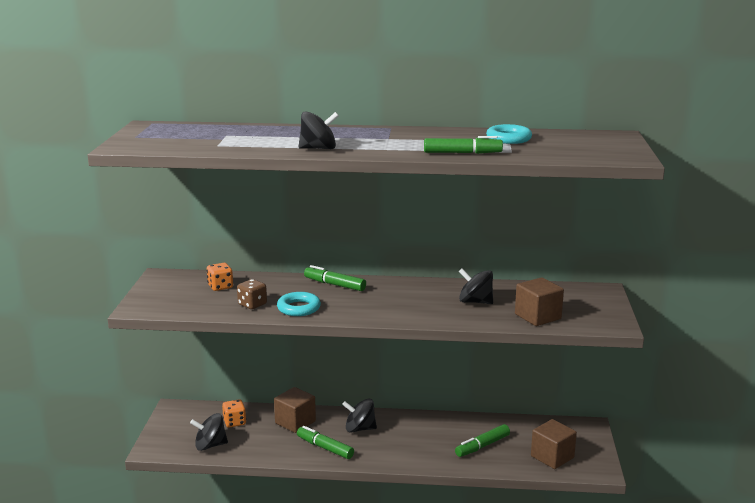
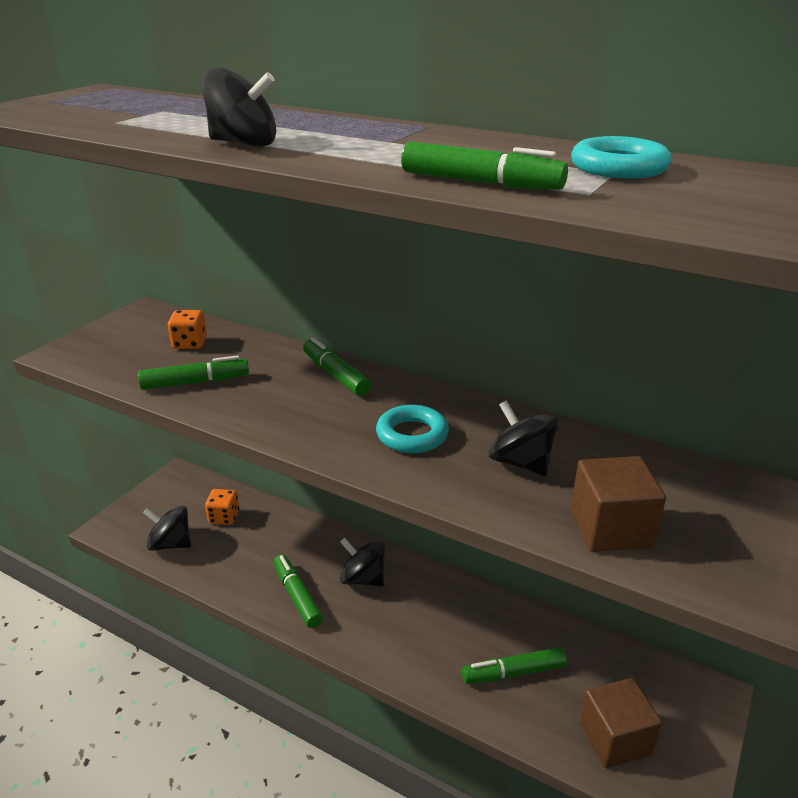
camera: 25 degrees right, 10 degrees up
brown dice [237,279,267,309] -> green marker [138,355,249,390]
brown cube [274,387,316,433] -> none
turquoise ring [277,292,321,316] -> turquoise ring moved to [376,405,449,453]

